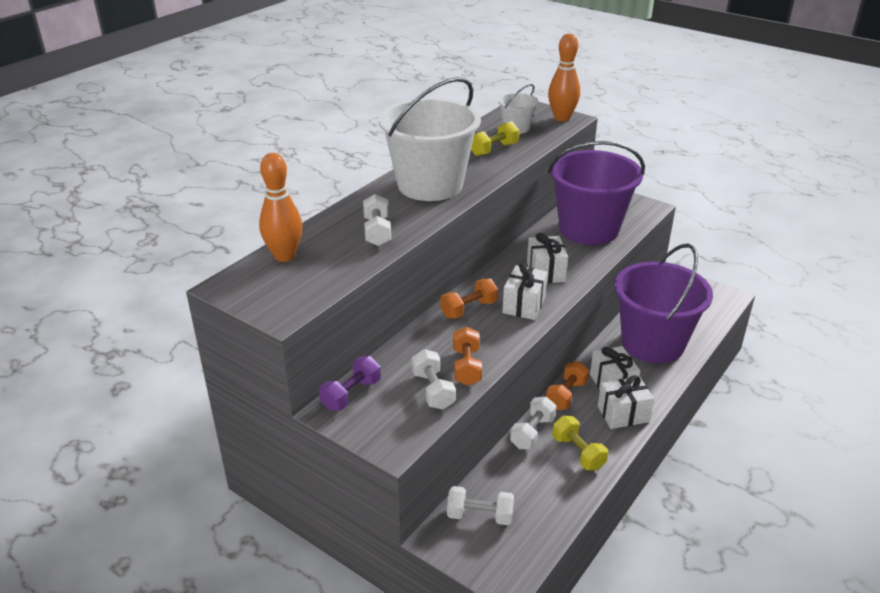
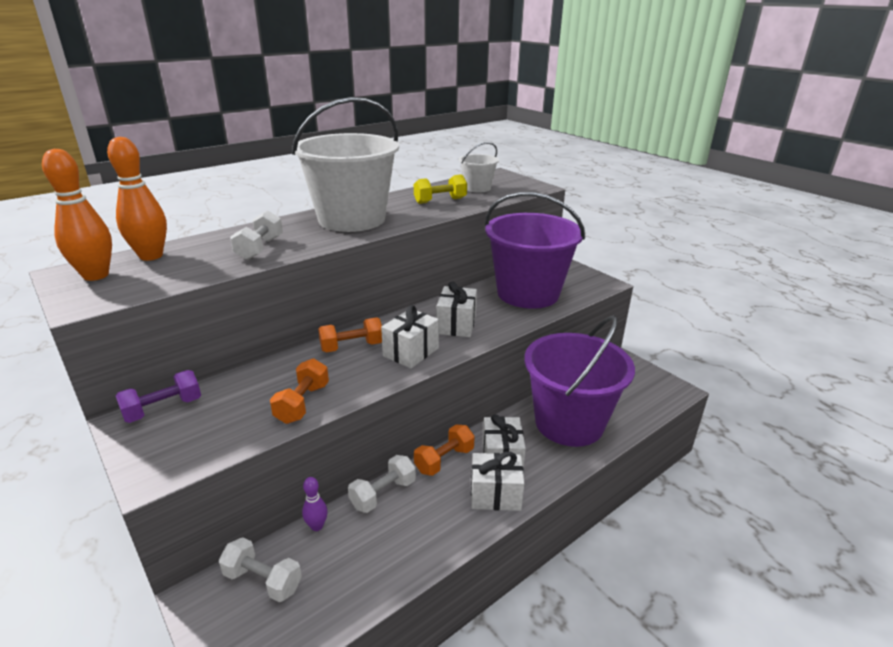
camera: 15 degrees right, 5 degrees down
white dumbbell [412,349,456,410] -> none
orange bowling pin [548,34,580,122] -> orange bowling pin moved to [42,149,112,281]
yellow dumbbell [552,416,608,470] -> none
none -> purple bowling pin [302,477,328,531]

